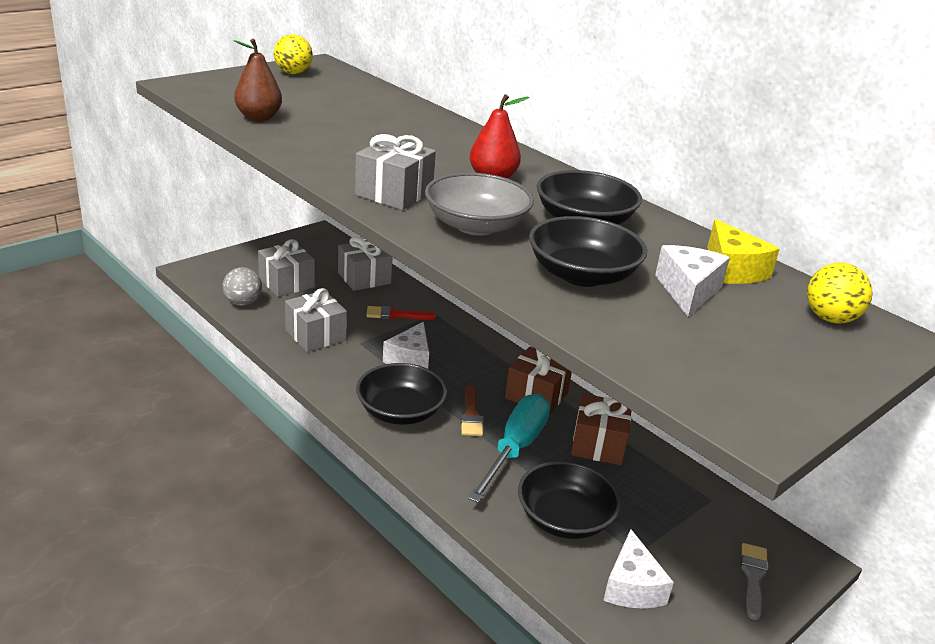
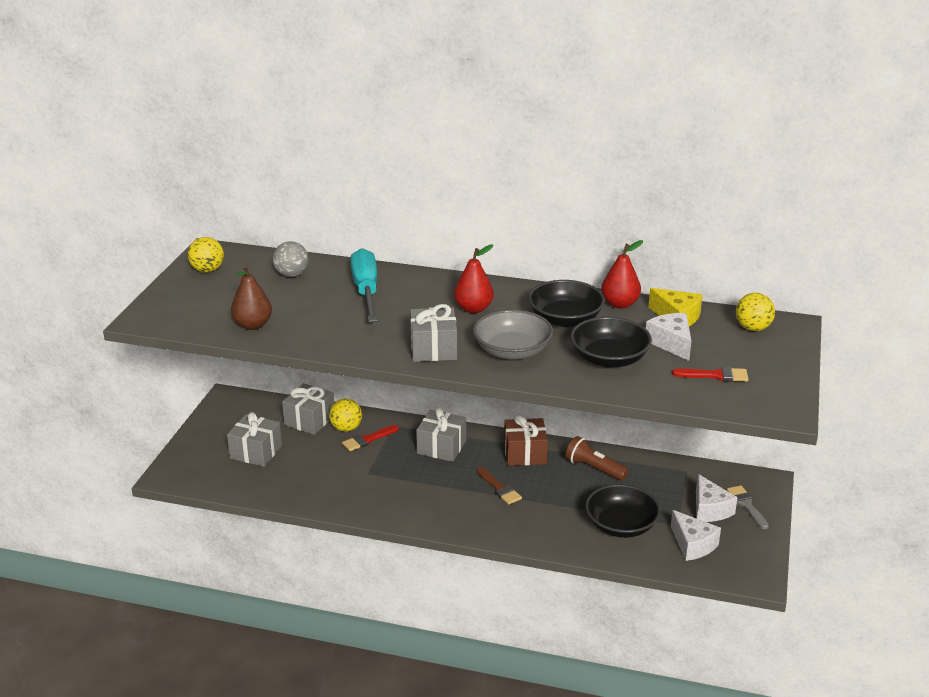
camera: 30 degrees left, 0 degrees up
grey ball [223,267,262,306] -> grey ball moved to [273,241,309,277]
grey gift [285,288,347,352] -> grey gift moved to [416,408,466,462]
black bowl [356,363,447,425] -> none
white cheese [383,322,429,369] -> white cheese moved to [696,474,738,522]
turquoise screwdriver [468,394,550,503] -> turquoise screwdriver moved to [351,248,377,322]
brown gift [571,394,632,465] -> brown flashlight [565,436,629,481]
none -> yellow ball [329,399,362,432]
none -> red pear [601,240,643,309]
none -> red brush [672,367,748,382]

